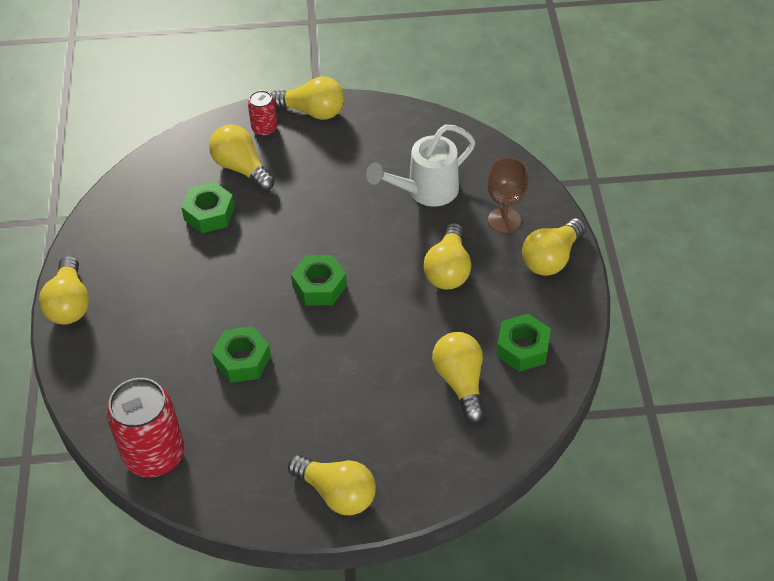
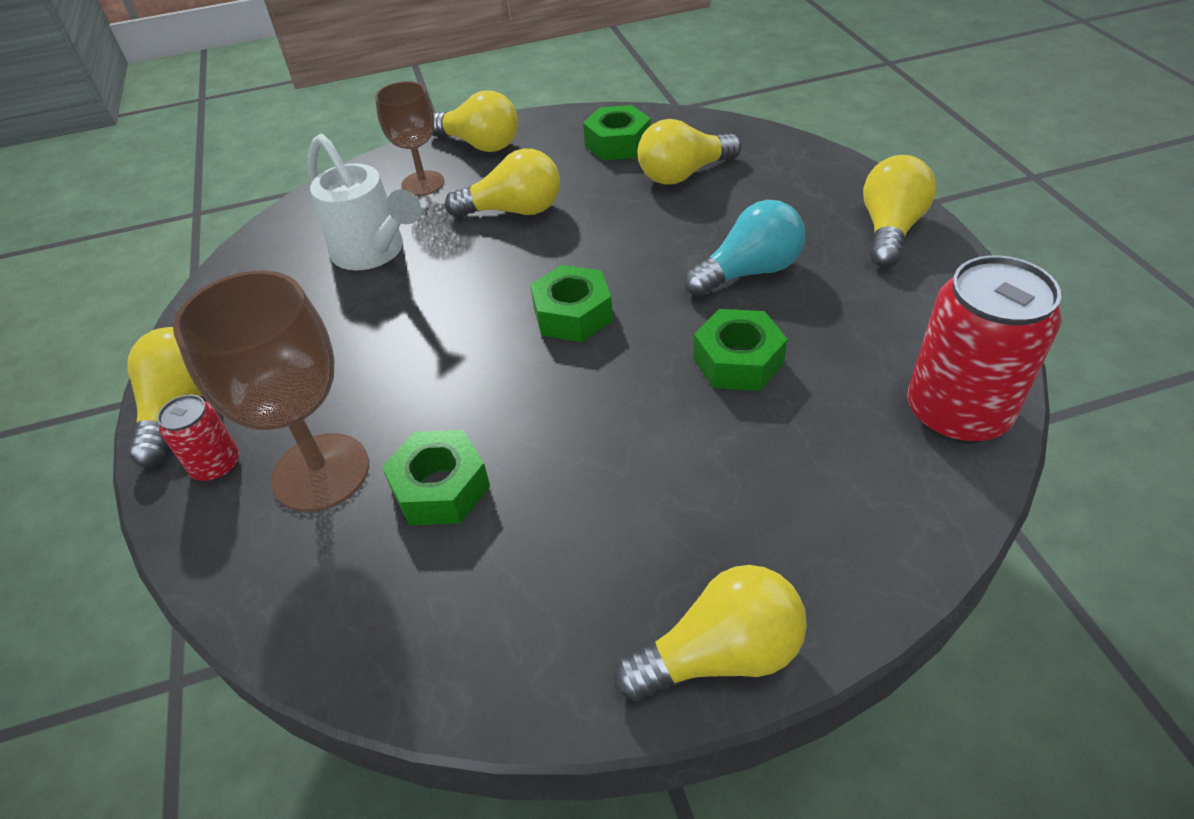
camera: 100 degrees left, 5 degrees down
yellow light bulb [209,124,275,191] -> brown goblet [173,271,369,512]
none -> turquoise light bulb [684,200,805,297]

